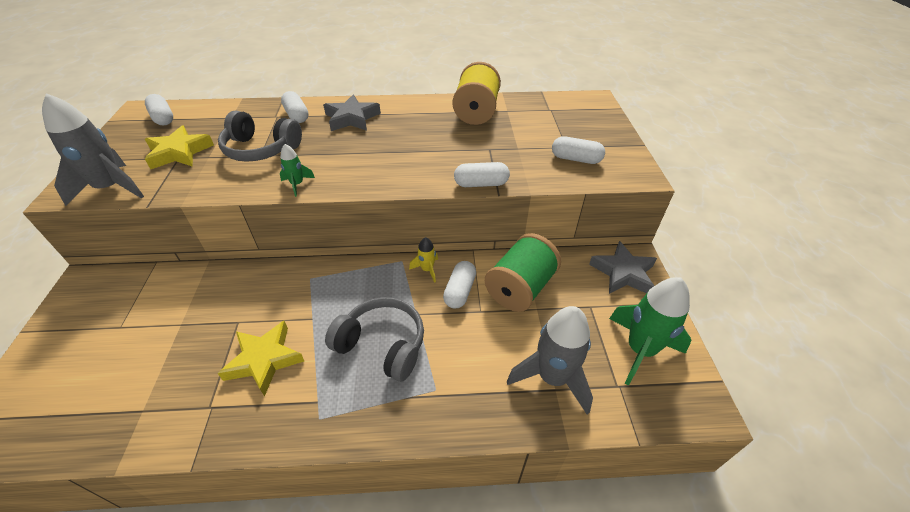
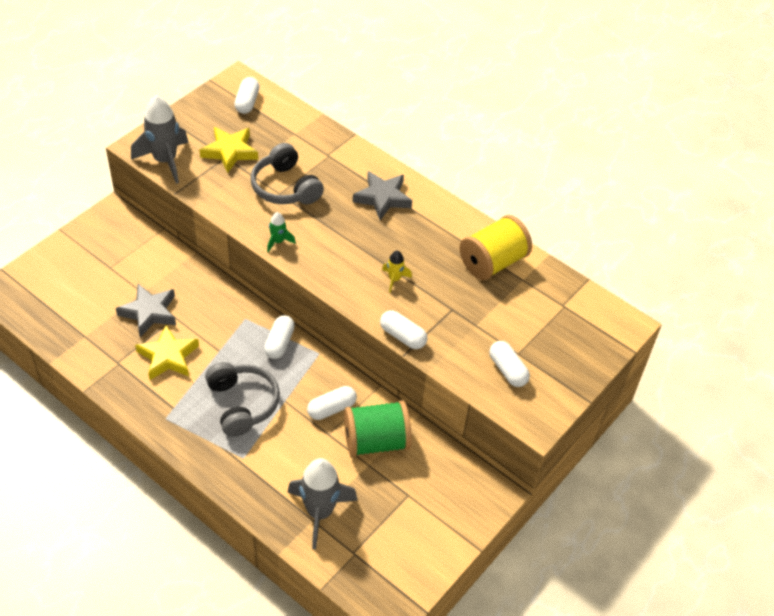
camera: 40 degrees right, 5 degrees up
white capsule [281,91,309,123] -> white capsule moved to [264,315,295,359]
yellow rocket [409,237,438,283] -> yellow rocket moved to [382,251,412,293]
grey star [589,241,657,294] -> grey star moved to [116,284,176,337]
green rocket [609,277,692,386] -> none

